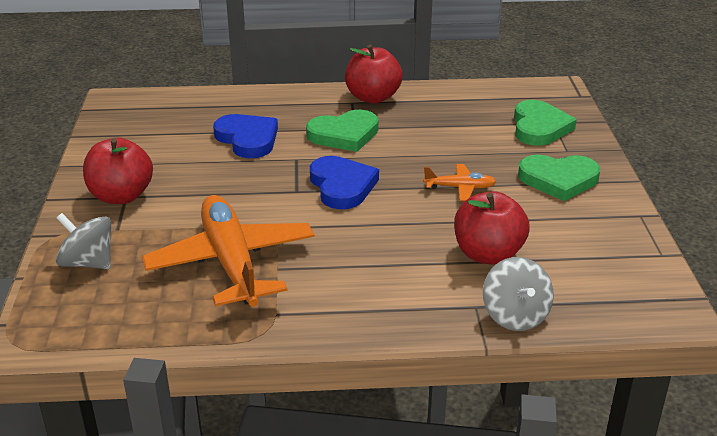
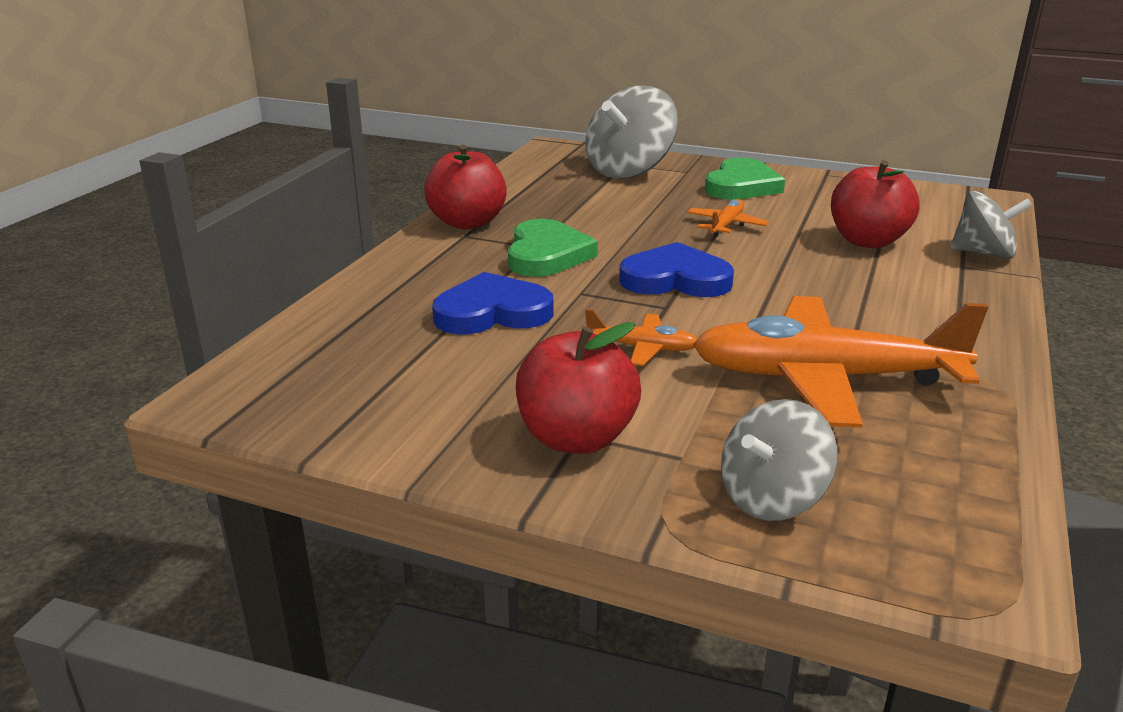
camera: 65 degrees left, 5 degrees down
green heart [514,100,577,146] -> grey spinning top [585,85,678,179]
none -> orange plane [585,309,697,366]

